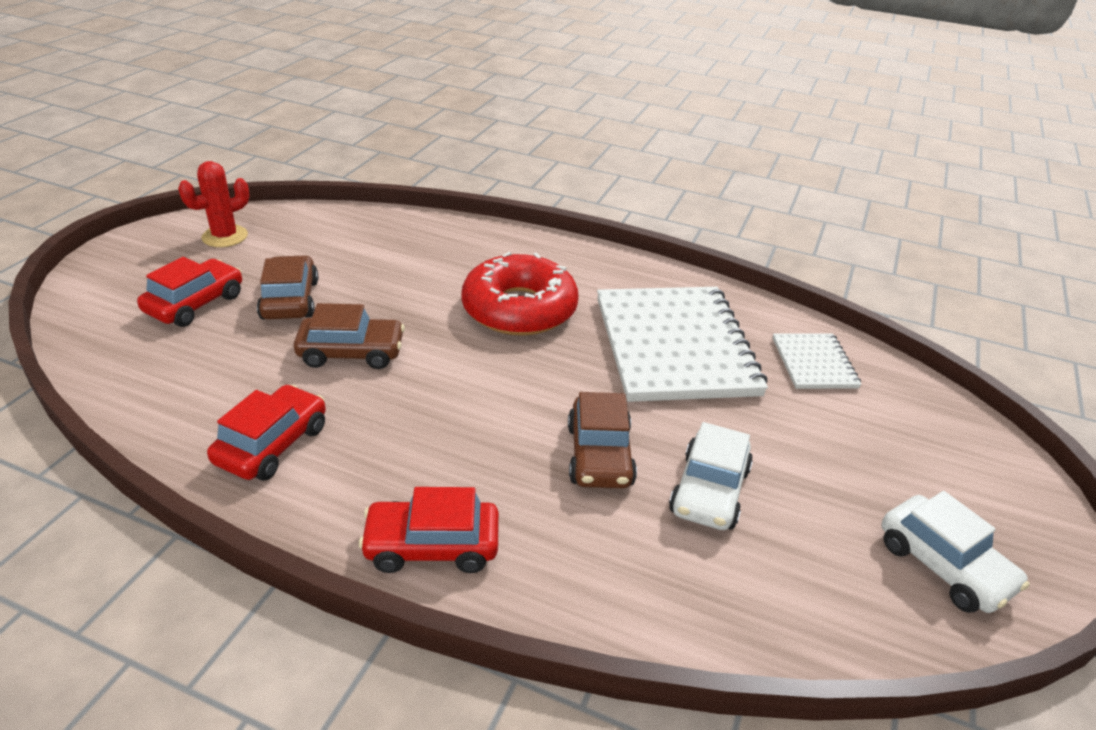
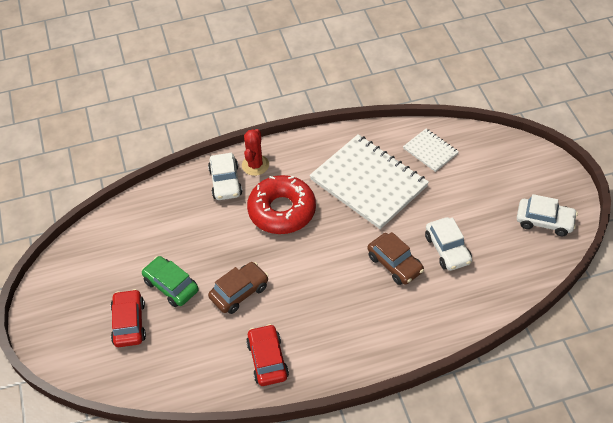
camera: 35 degrees left, 15 degrees up
red cactus [178,161,249,247] -> red cactus moved to [242,129,269,176]
brown car [257,255,318,319] -> green car [142,256,199,307]
red car [359,487,499,573] -> none
none -> white car [208,153,242,200]

